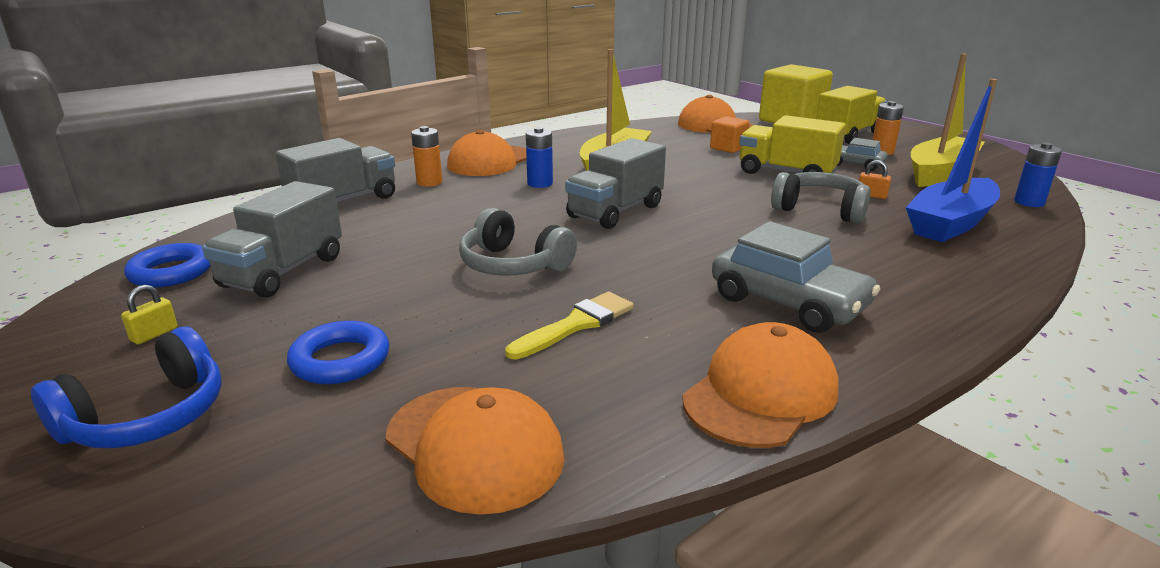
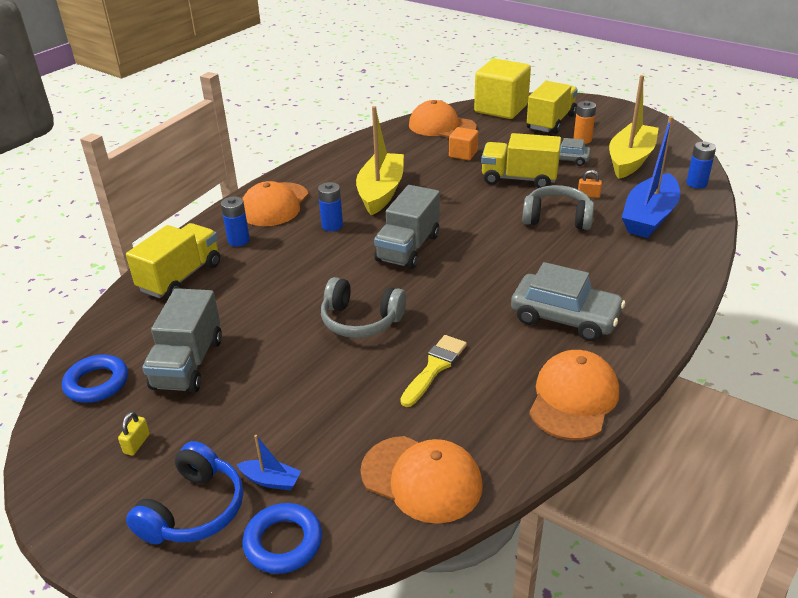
camera: 15 degrees left, 10 degrees up
grey truck [275,138,395,202] -> yellow truck [126,223,220,298]
blue ring [287,321,389,384] -> blue ring moved to [242,503,322,574]
orange battery [411,126,442,187] -> blue battery [221,196,250,246]
none -> blue boat [237,435,301,490]

